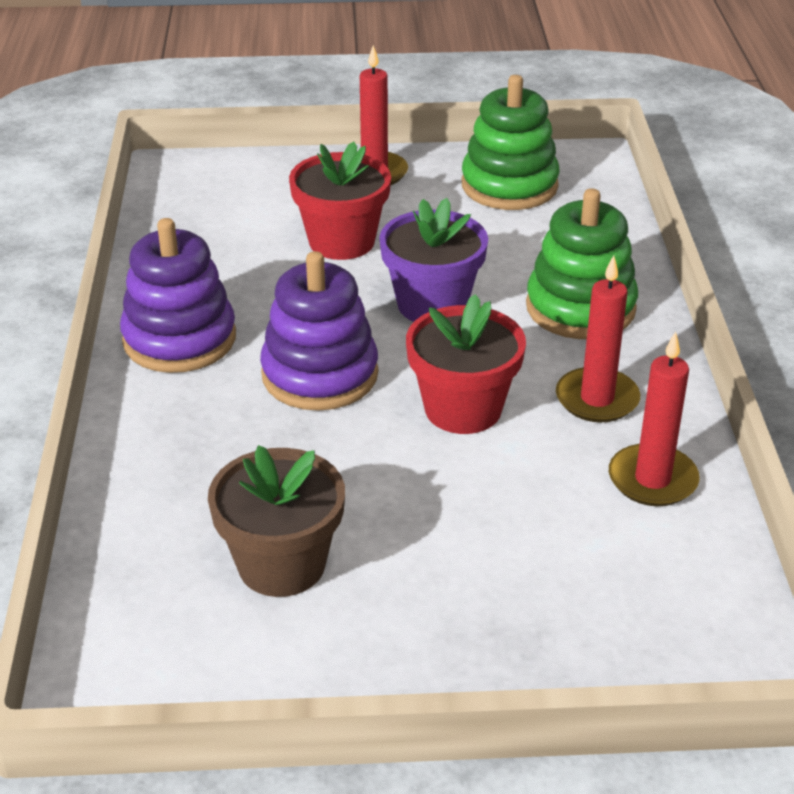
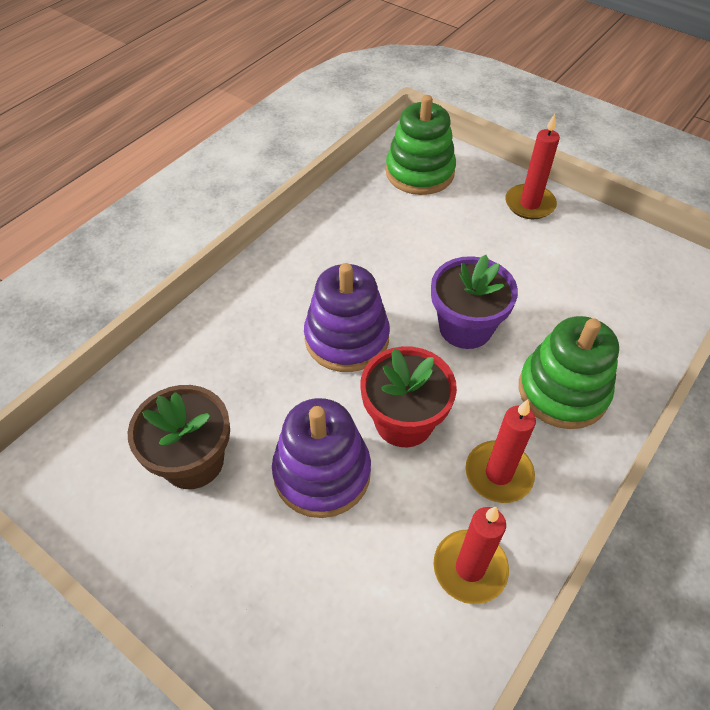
camera: 40 degrees right, 15 degrees up
purple stacking toy [120,218,236,373] -> purple stacking toy moved to [272,398,371,518]
red flower pot [289,142,391,260] -> none
green stacking toy [462,75,560,210] -> green stacking toy moved to [386,95,456,195]

